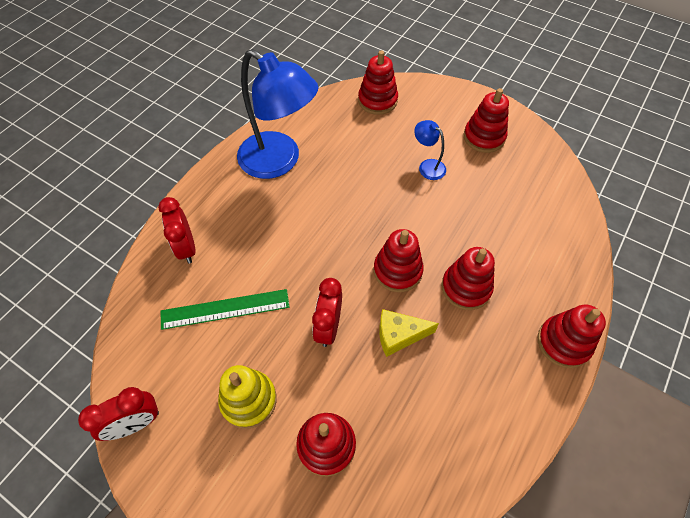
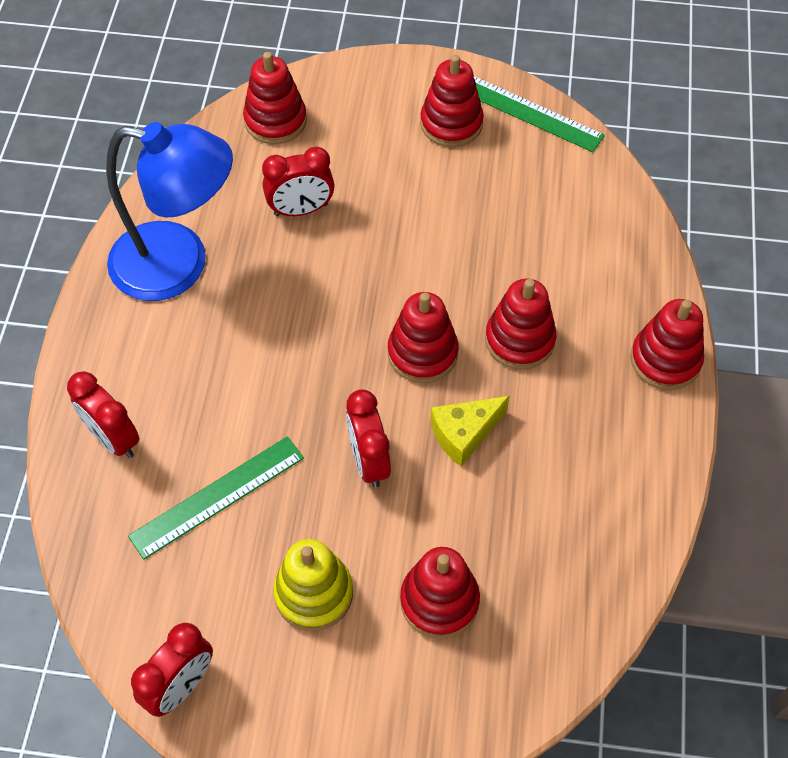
camera: 25 degrees left, 0 degrees up
blue lamp [414,120,446,180] -> none
none -> red clock [262,147,335,216]
none -> green ruler [474,76,605,152]

